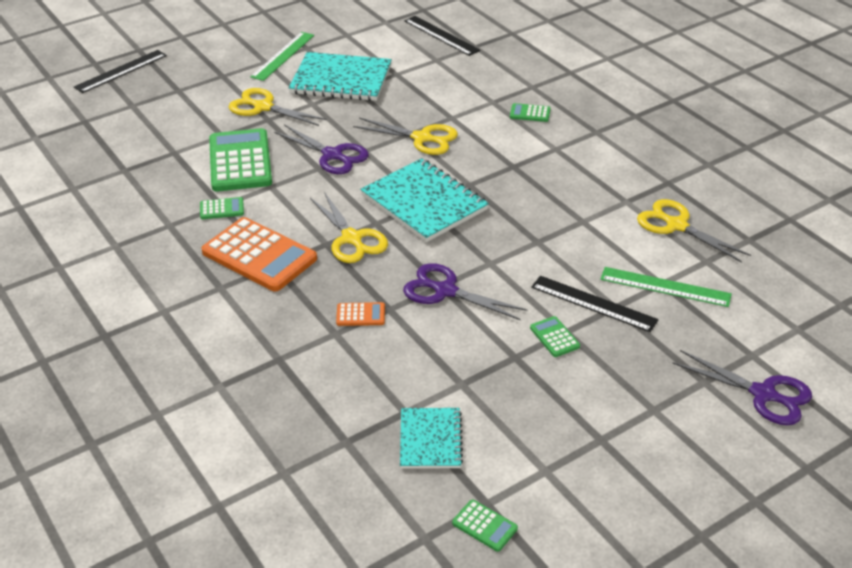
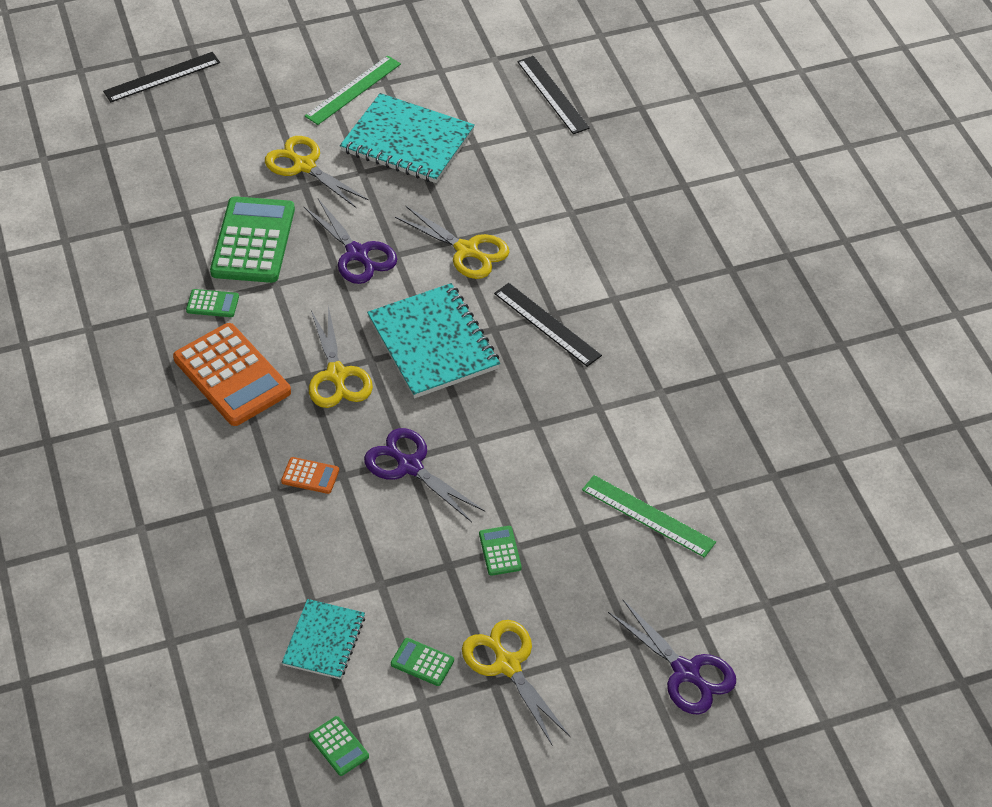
camera: 15 degrees right, 10 degrees up
green calculator [510,103,551,122] -> green calculator moved to [391,638,454,686]
black ruler [531,276,659,332] -> black ruler moved to [494,283,602,367]
yellow scissors [637,199,751,263] -> yellow scissors moved to [462,620,571,746]

